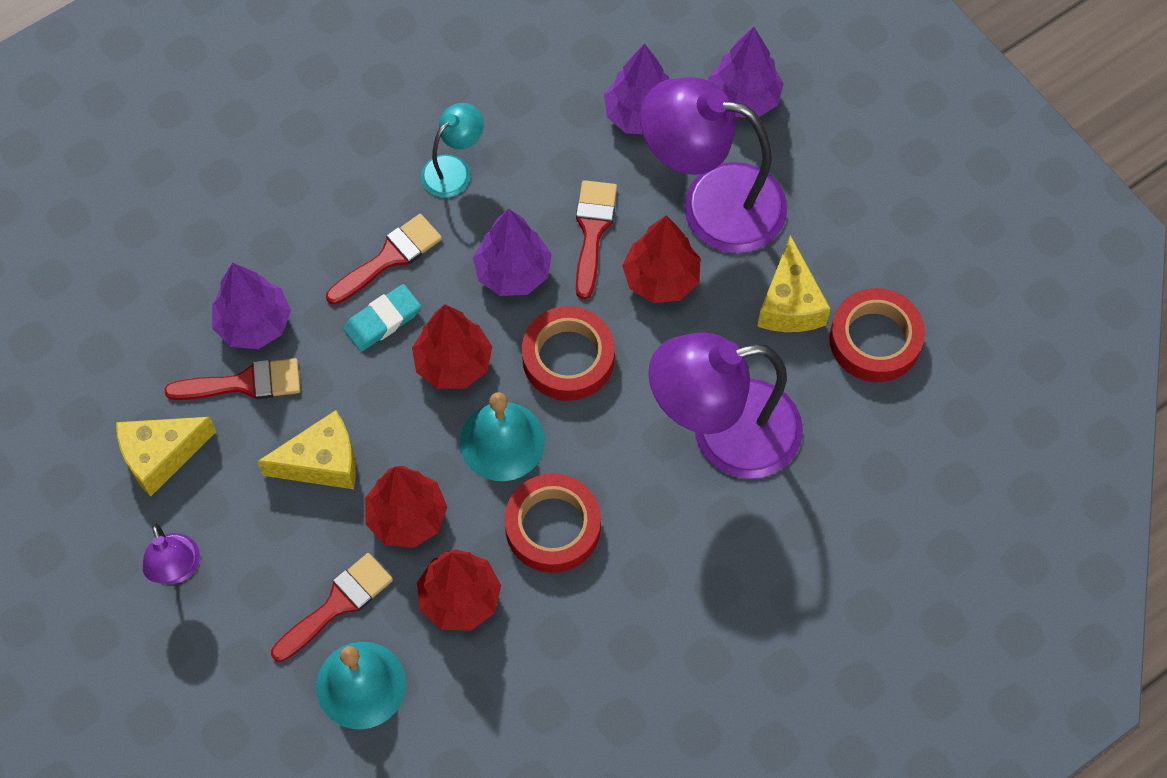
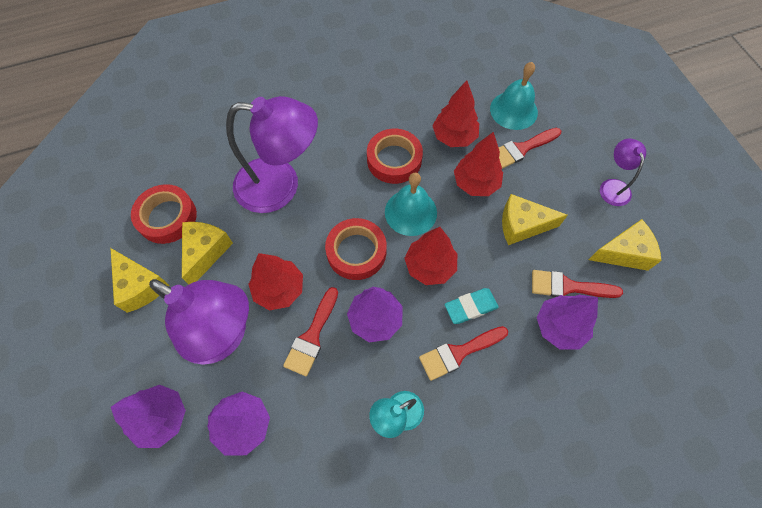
camera: 165 degrees left, 0 degrees up
none -> yellow cheese [111,248,169,313]

